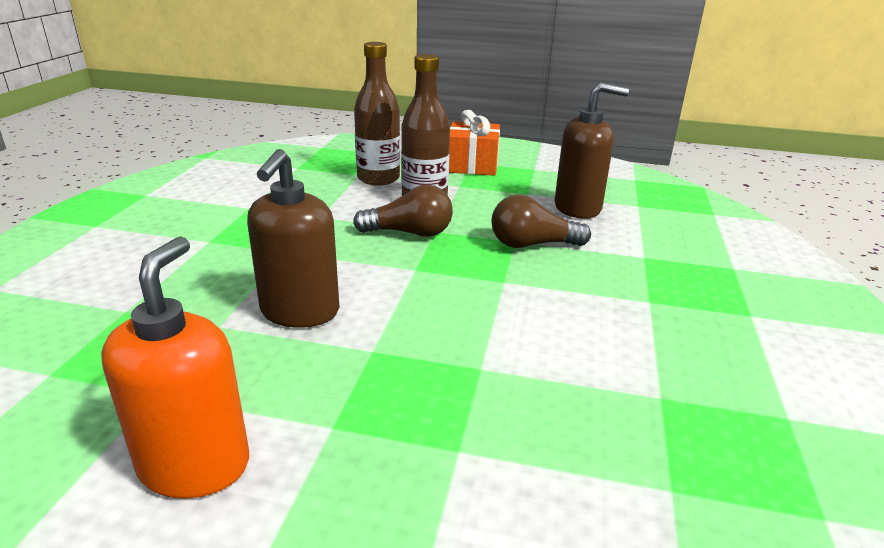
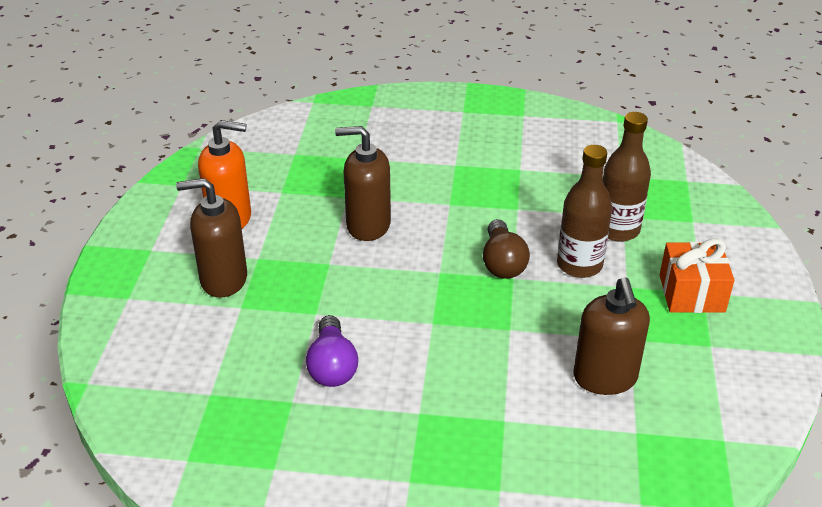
camera: 85 degrees right, 10 degrees up
brown light bulb [491,195,591,248] -> none
none -> brown soap dispenser [176,178,247,298]
none -> purple light bulb [306,315,358,387]

